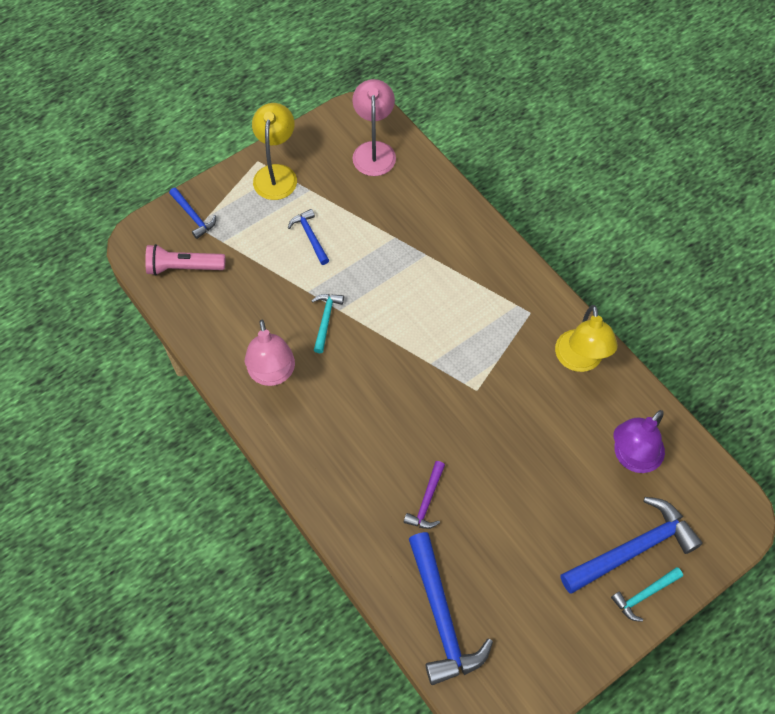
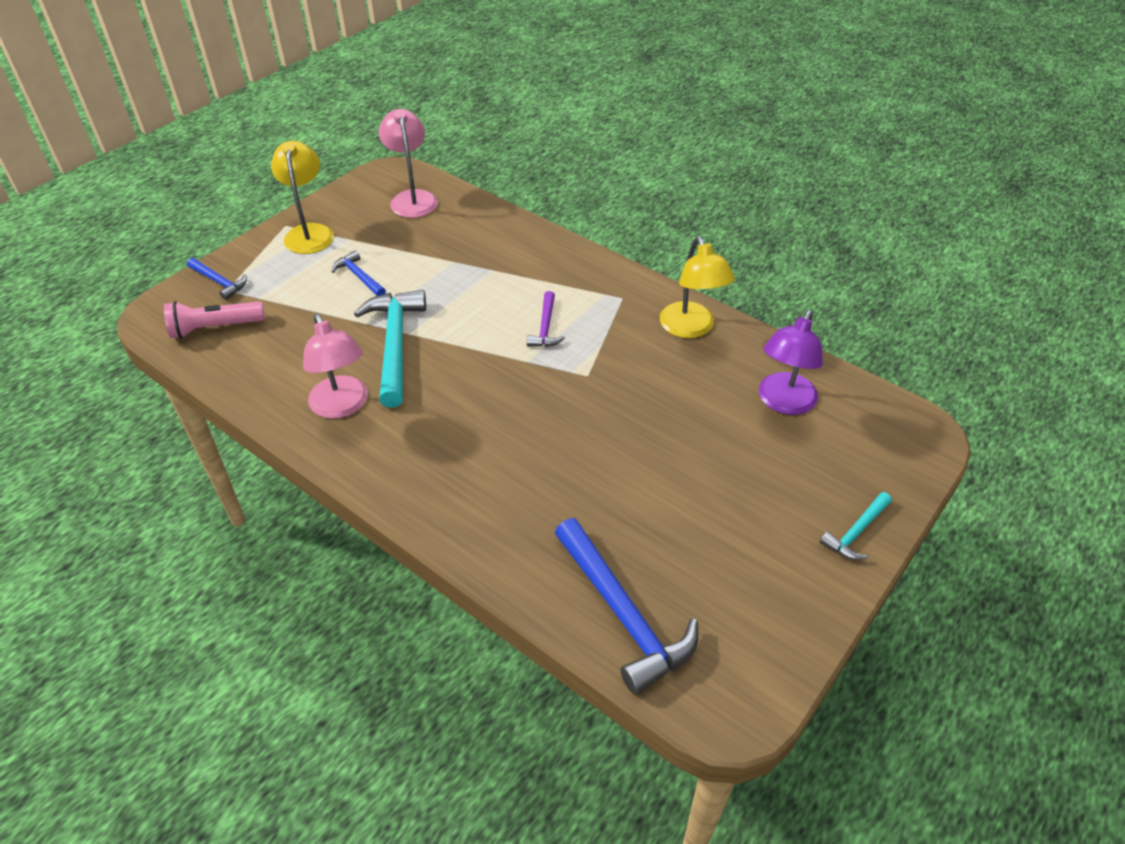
camera: 15 degrees left, 15 degrees down
turquoise hammer [311,294,344,353] -> turquoise hammer [354,290,426,408], size x1.94
purple hammer [404,461,445,529] -> purple hammer moved to [527,291,565,347]
blue hammer [560,497,703,594] -> none

